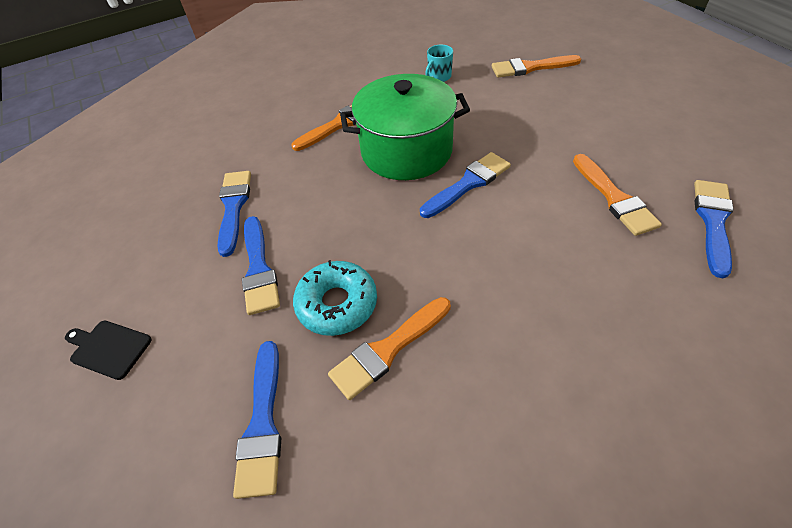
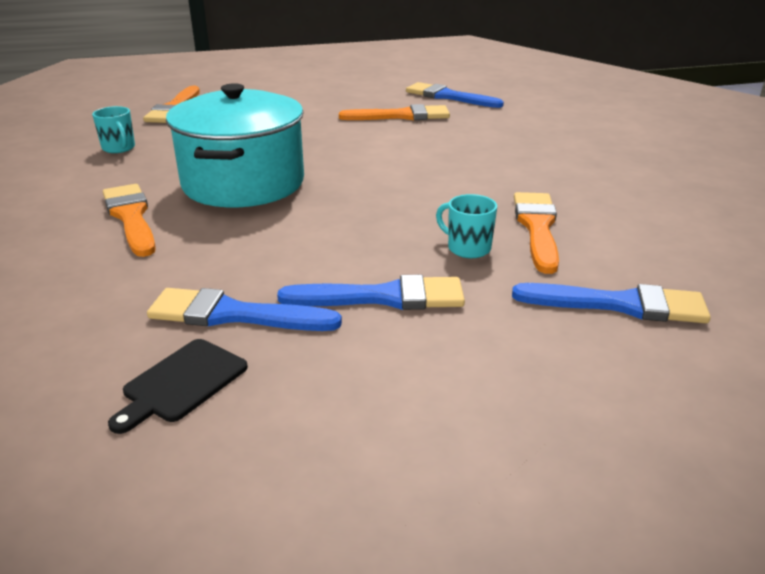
camera: 80 degrees left, 20 degrees down
black cutting board [65,321,152,380] -> black cutting board moved to [108,339,248,434]
turquoise donut [293,260,377,336] -> turquoise mug [436,194,497,258]
orange brush [328,297,451,400] -> orange brush turned 150 degrees counterclockwise [514,192,559,274]
green pot [340,74,470,180] -> turquoise pot [166,83,304,207]
blue brush [420,152,511,218] -> none

